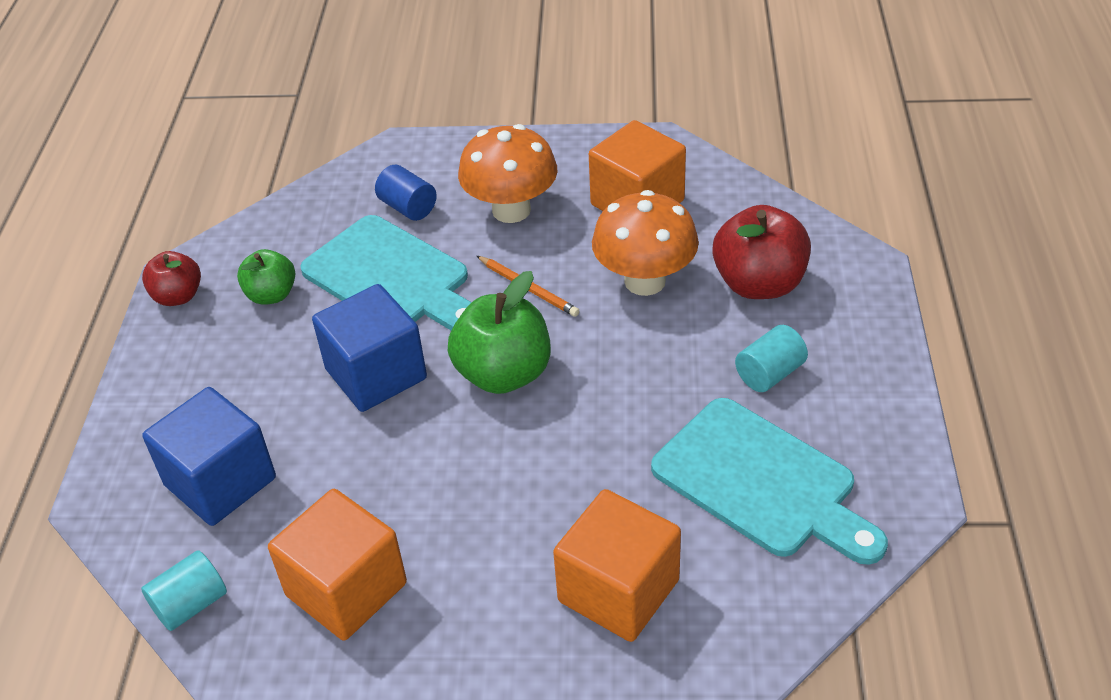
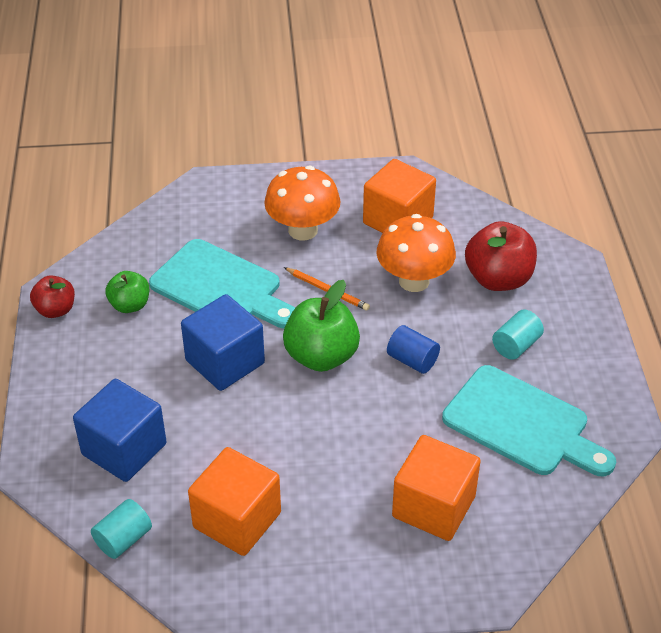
camera: 10 degrees left, 0 degrees up
blue cylinder [375,165,437,221] -> blue cylinder moved to [387,325,440,374]

